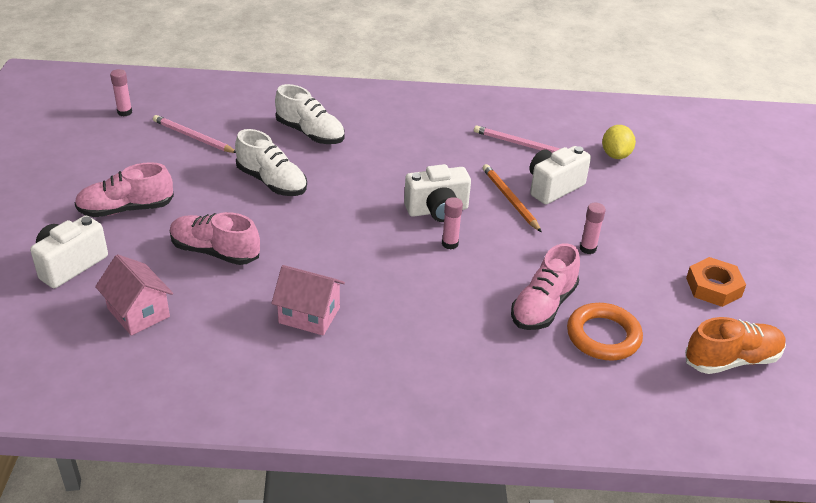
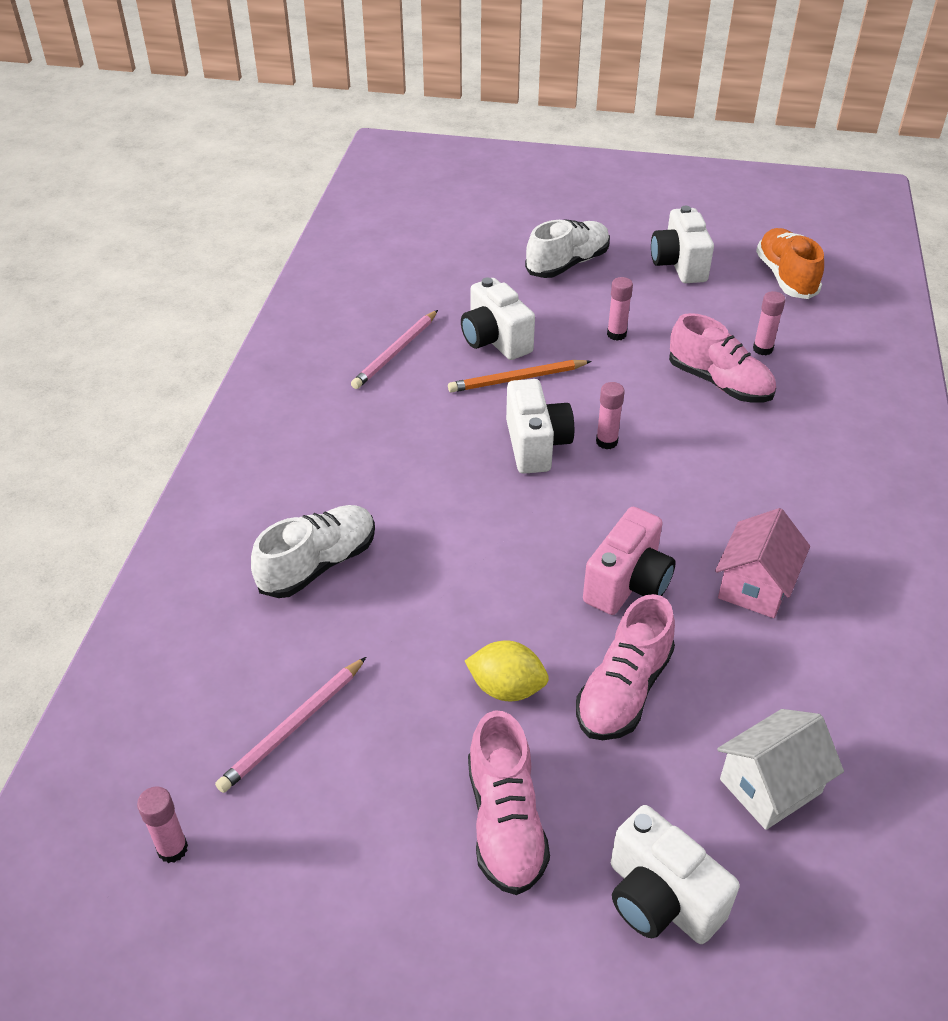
camera: 80 degrees left, 5 degrees up
pink house [95,254,173,336] -> white house [717,709,844,830]
white shoe [235,129,307,196] -> white shoe moved to [525,219,610,278]
orange ring [567,303,643,361] -> pink glue stick [753,291,785,355]
yellow lemon [602,125,636,159] -> yellow lemon moved to [465,641,549,701]
orange nut [686,257,746,307] -> white camera [651,206,714,283]
none -> pink camera [583,507,676,615]

